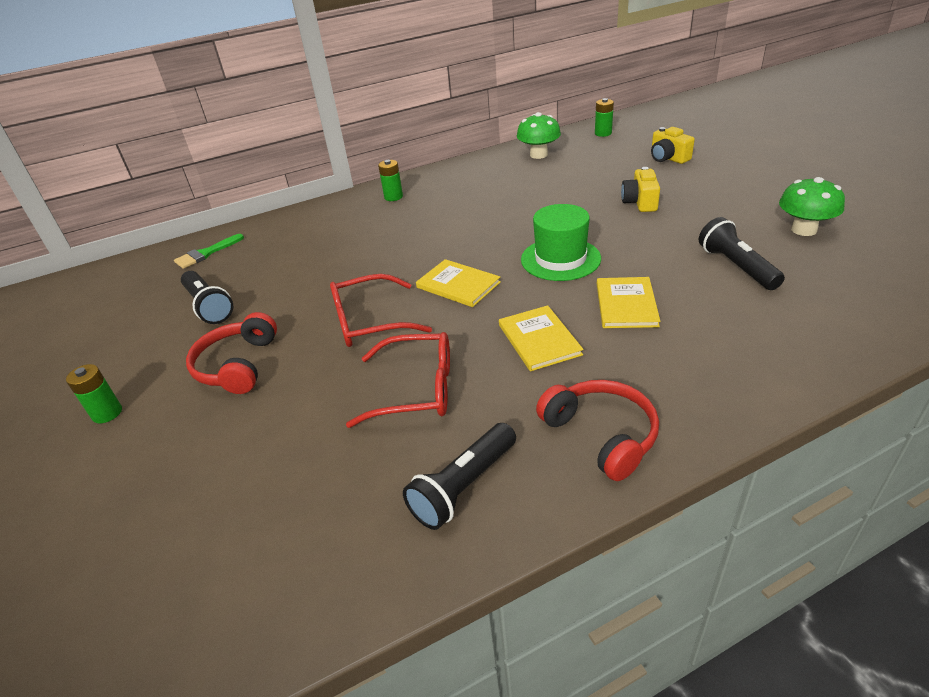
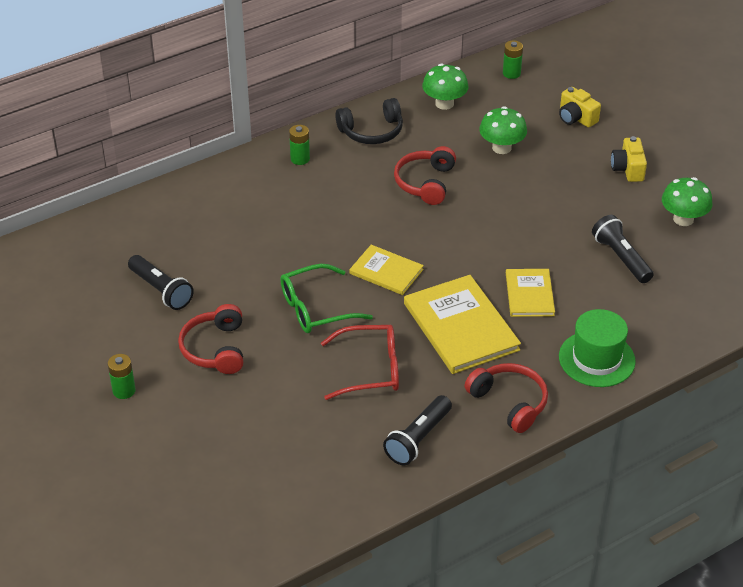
camera: 10 degrees left, 5 degrees up
green brush [174,234,244,269] -> none
red glasses [330,274,432,347] -> green glasses [280,264,373,333]
yellow book [499,305,583,371] -> yellow book [404,275,521,374], size x1.70
green hat [521,204,601,281] -> green hat moved to [559,309,636,387]
yellow camera [621,167,660,212] -> yellow camera moved to [611,136,647,182]
none -> black headphones [335,98,403,144]
none -> red headphones [394,146,456,205]
none -> green mushroom [479,106,527,154]

